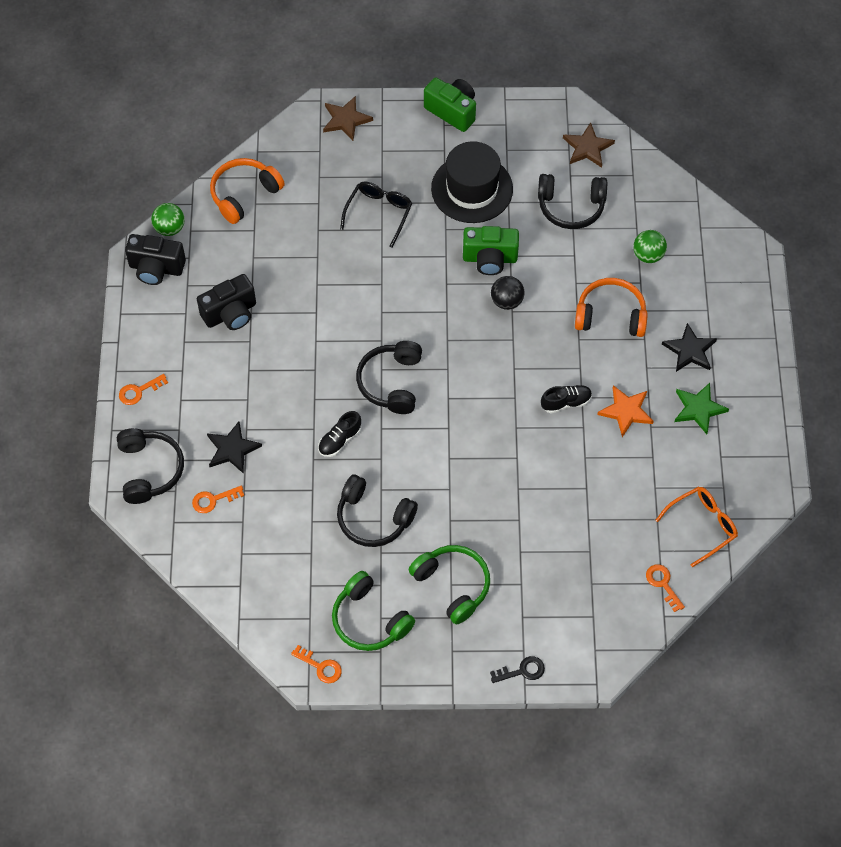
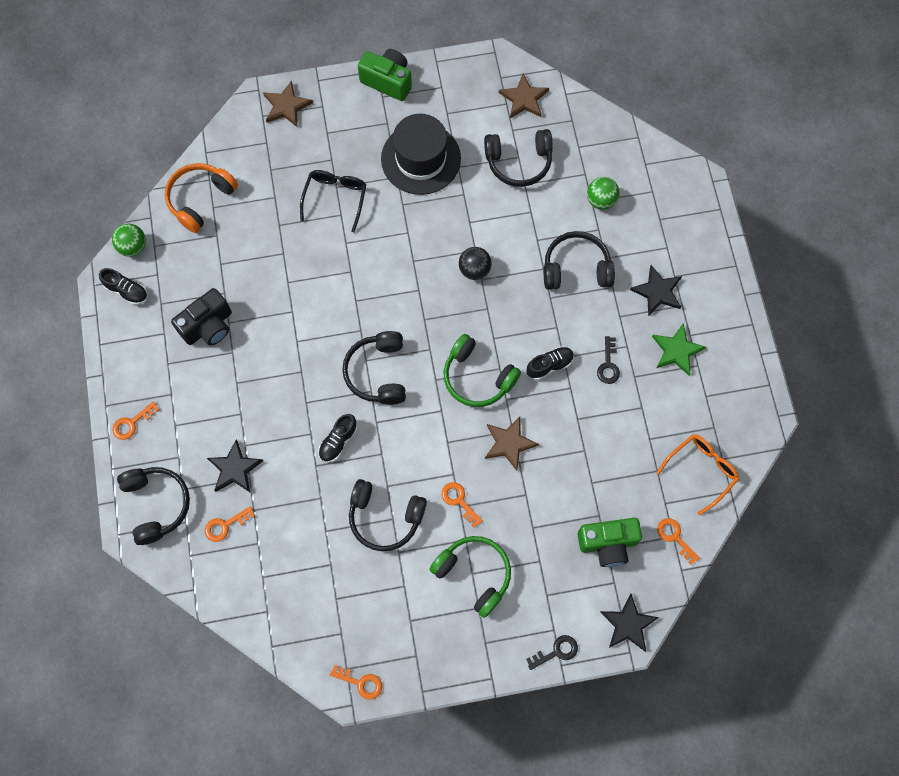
camera: 10 degrees left, 10 degrees up
black camera [125,234,186,285] -> black shoe [99,268,148,305]
green headphones [332,571,415,651] -> green headphones moved to [444,334,521,407]
green camera [463,226,519,275] -> green camera moved to [578,518,642,567]
orange headphones [575,278,648,337] -> black headphones [544,231,615,290]
orange star [597,385,654,437] -> black key [597,336,620,384]
none -> orange key [441,482,483,527]
none -> brown star [485,417,539,471]
none -> black star [600,594,659,652]

